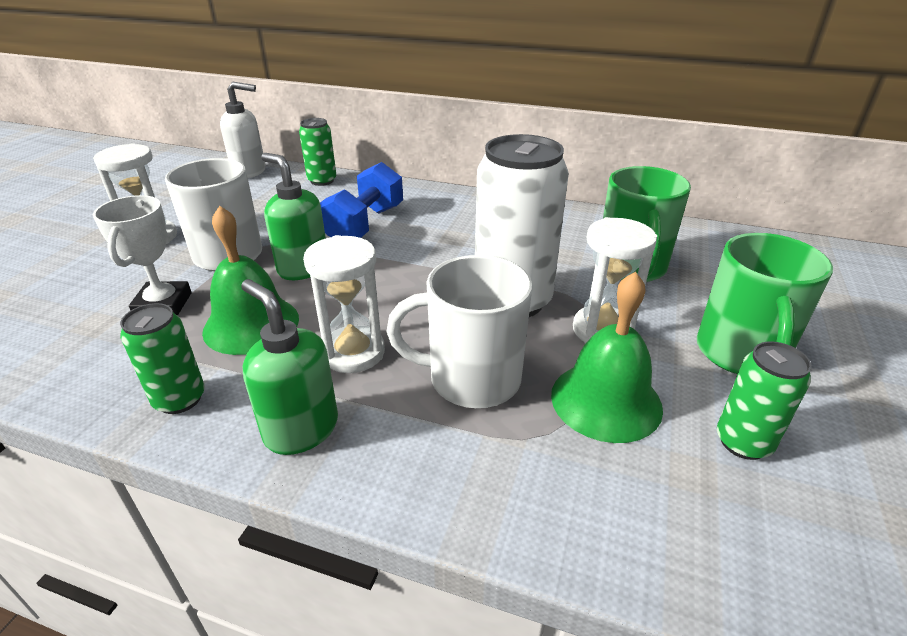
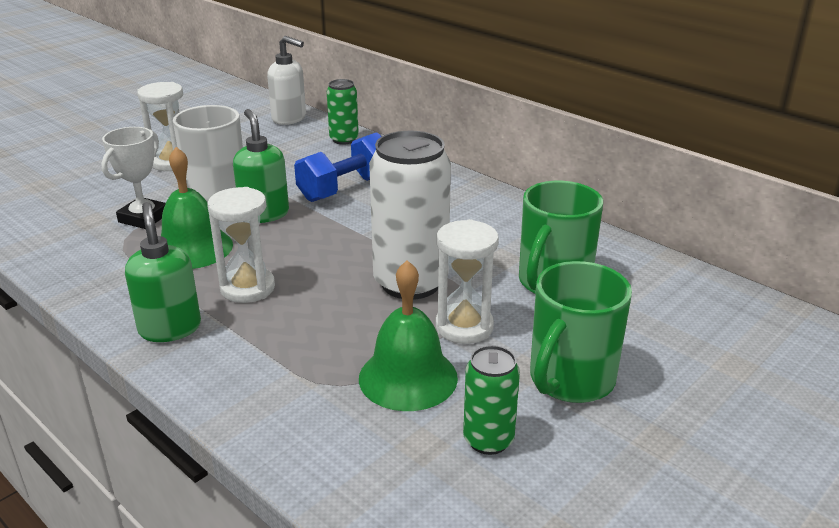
camera: 25 degrees right, 5 degrees down
green can [120,303,205,414] -> none
white mug [386,255,532,408] -> none

